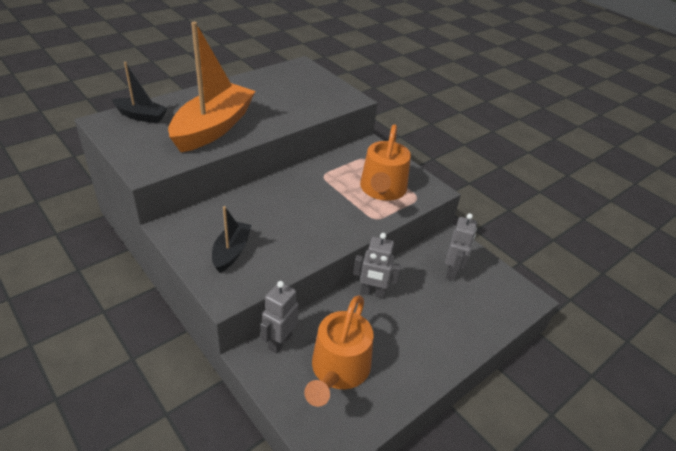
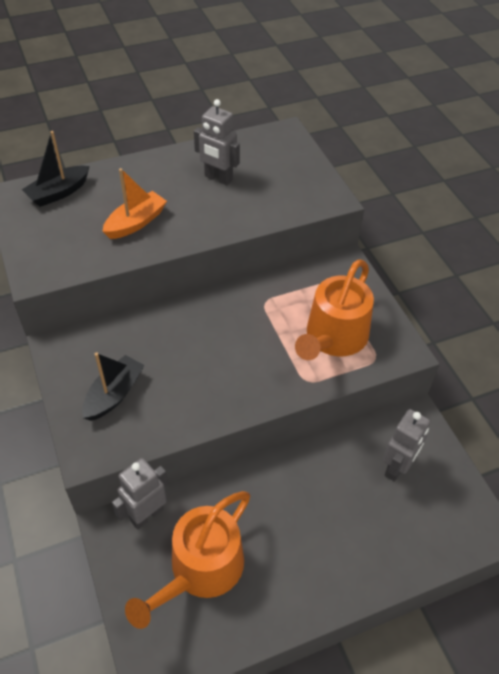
camera: 20 degrees right, 10 degrees up
black boat [112,62,168,124] -> black boat turned 105 degrees clockwise [22,131,90,207]
orange boat [168,22,256,152] -> orange boat [102,168,167,239], size x0.51
grey robot [353,233,401,299] -> grey robot moved to [194,99,240,185]

